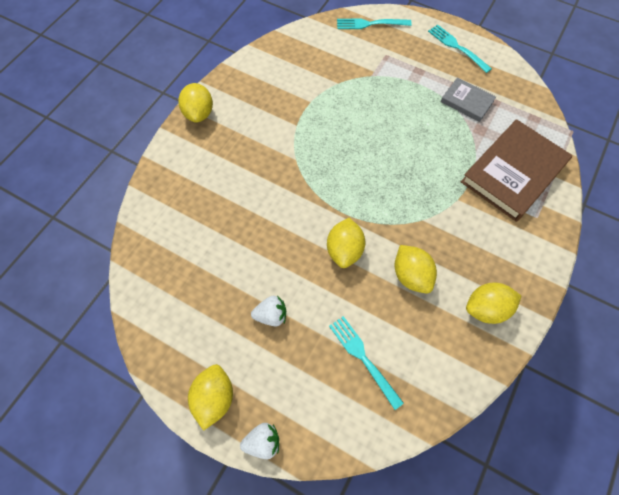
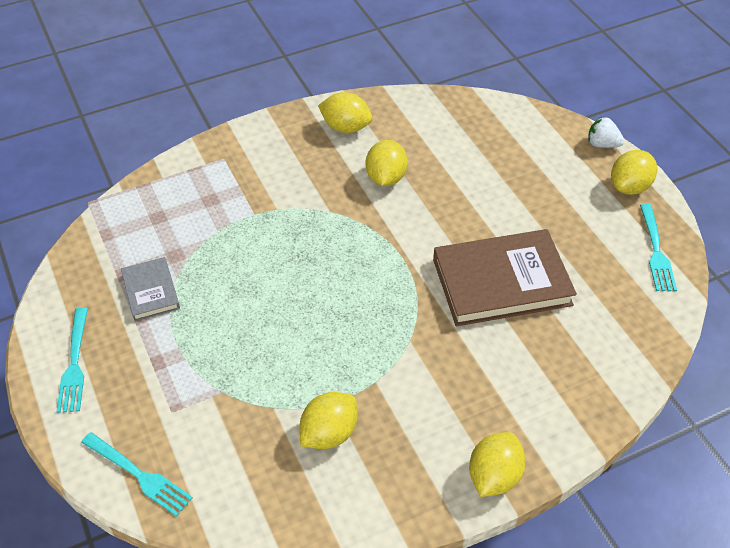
camera: 145 degrees left, 15 degrees down
white strawberry [251,296,286,326] -> none
yellow lemon [327,218,365,268] -> yellow lemon moved to [300,392,357,449]
turquoise fork [329,316,404,410] -> turquoise fork moved to [640,204,677,291]
brown book [461,119,573,222] -> brown book moved to [433,229,577,326]

